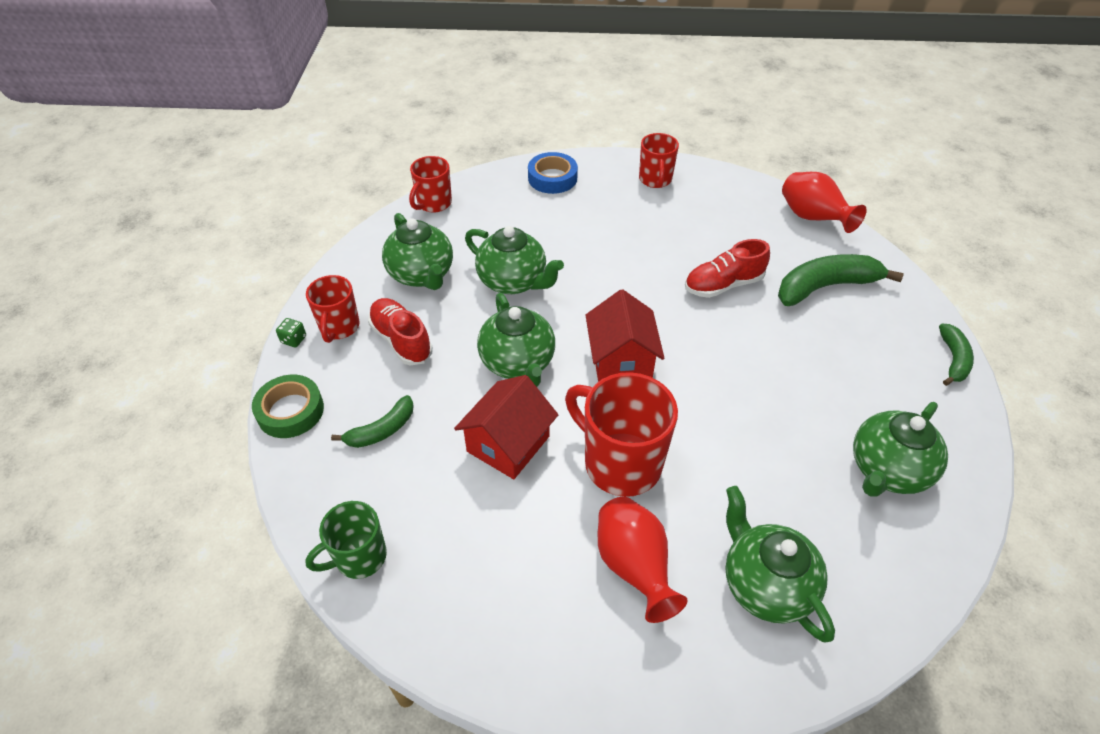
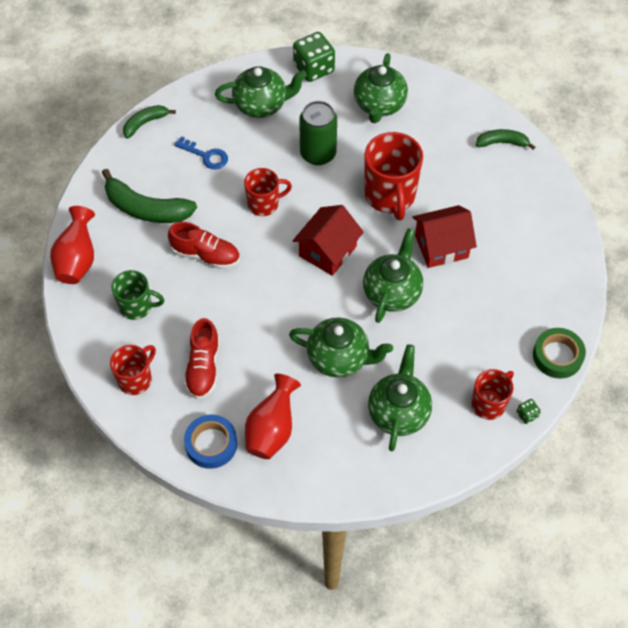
camera: 140 degrees left, 10 degrees up
green mug [305,501,387,579] -> green mug moved to [111,270,165,320]
green banana [331,395,414,448] -> green banana moved to [476,129,535,150]
red shoe [368,298,433,365] -> red shoe moved to [184,318,220,399]
red mug [409,156,452,213] -> red mug moved to [244,168,292,216]
green teapot [465,226,564,294] -> green teapot turned 120 degrees clockwise [289,318,393,377]
red vase [598,497,688,623] -> red vase moved to [245,374,301,459]
none -> blue key [174,136,228,169]
none -> green dice [293,32,335,82]
none -> green can [299,101,337,165]

